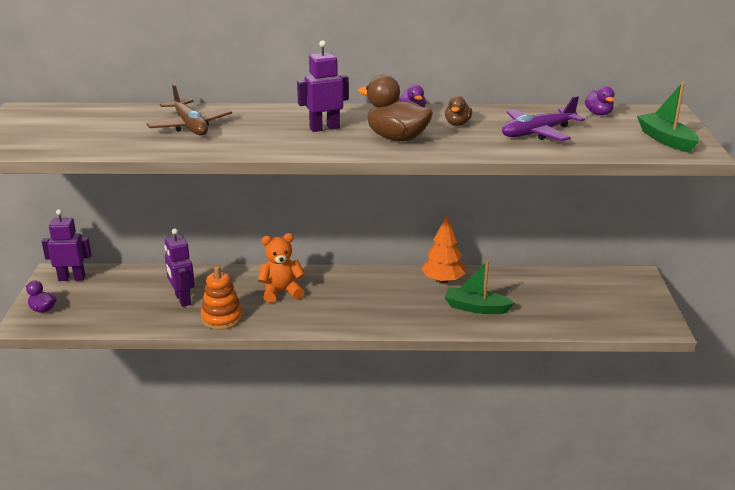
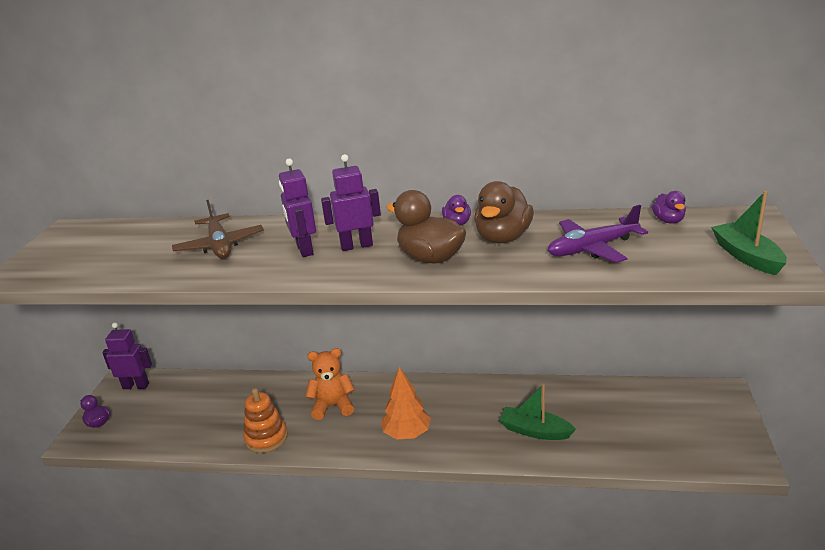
camera: 10 degrees right, 0 degrees up
purple robot [164,229,195,307] -> purple robot moved to [279,158,316,257]
orange tree [421,215,466,284] -> orange tree moved to [381,367,431,439]
brown duck [445,96,472,126] -> brown duck [474,181,533,243], size x1.86

